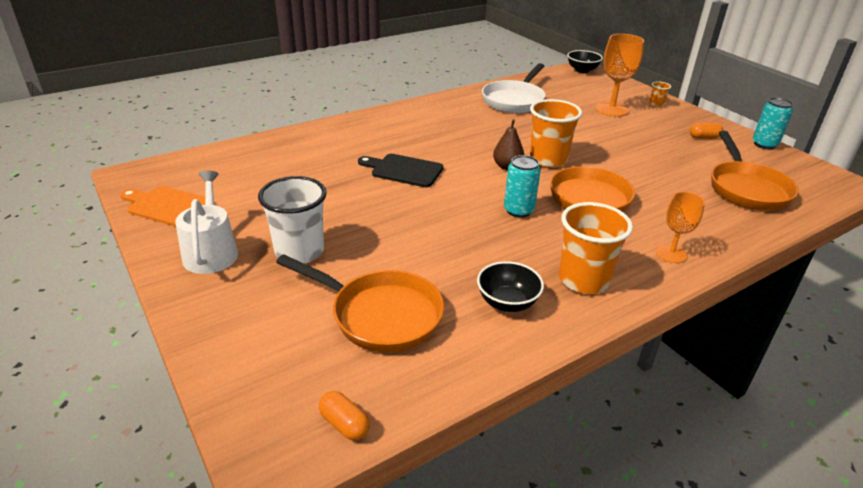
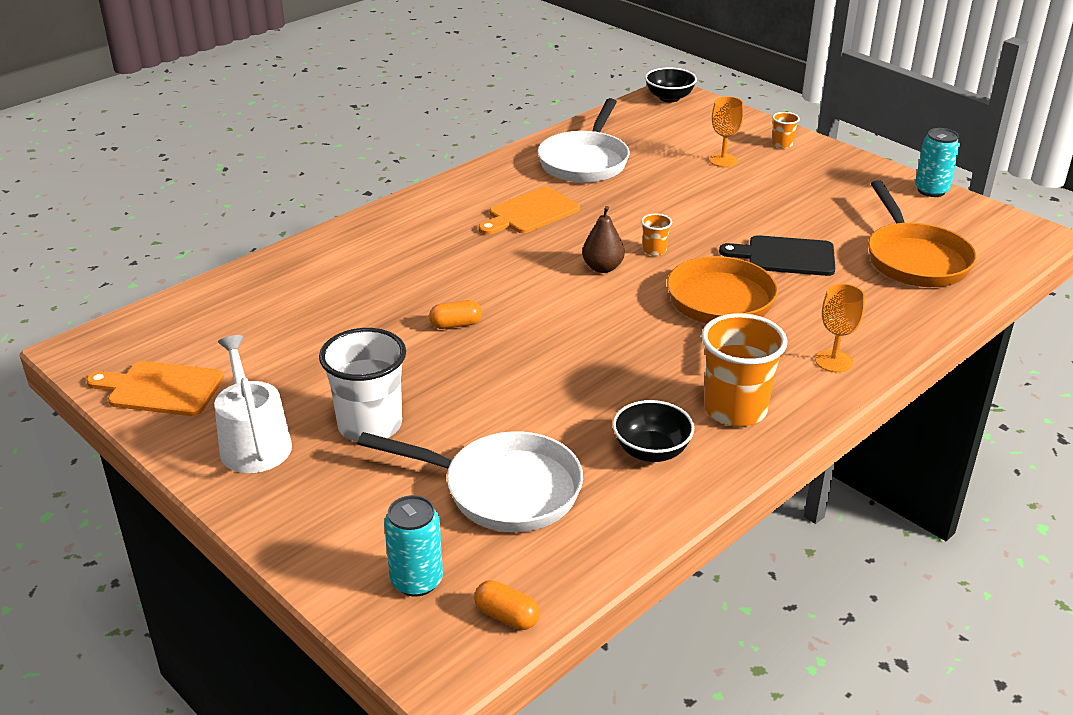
camera: 10 degrees left, 0 degrees up
orange pan [276,254,444,353] -> white pan [357,431,583,532]
black cutting board [358,154,444,187] -> black cutting board moved to [719,235,835,276]
turquoise can [504,155,541,218] -> turquoise can moved to [384,495,443,597]
orange cup [530,99,582,168] -> orange cup [641,214,672,256], size x0.45
orange goblet [595,34,644,117] -> orange goblet [709,96,744,167], size x0.62
orange capsule [690,123,723,138] -> orange capsule moved to [429,300,482,329]
none -> orange cutting board [479,187,580,235]

